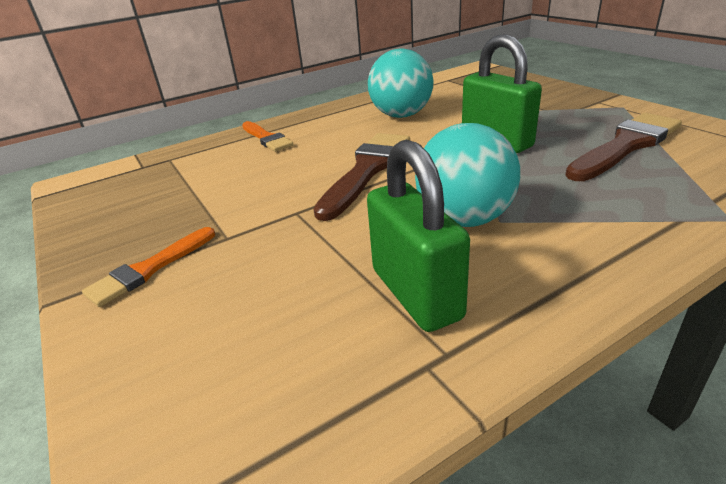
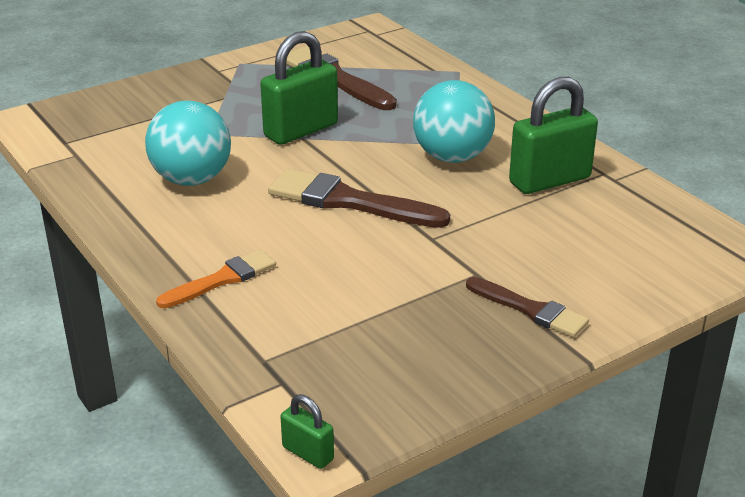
camera: 95 degrees left, 0 degrees up
orange brush [82,227,215,307] -> brown brush [466,277,589,338]
none -> green padlock [280,394,334,469]

